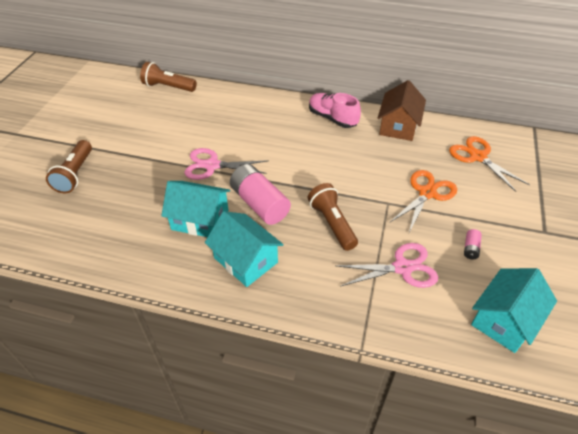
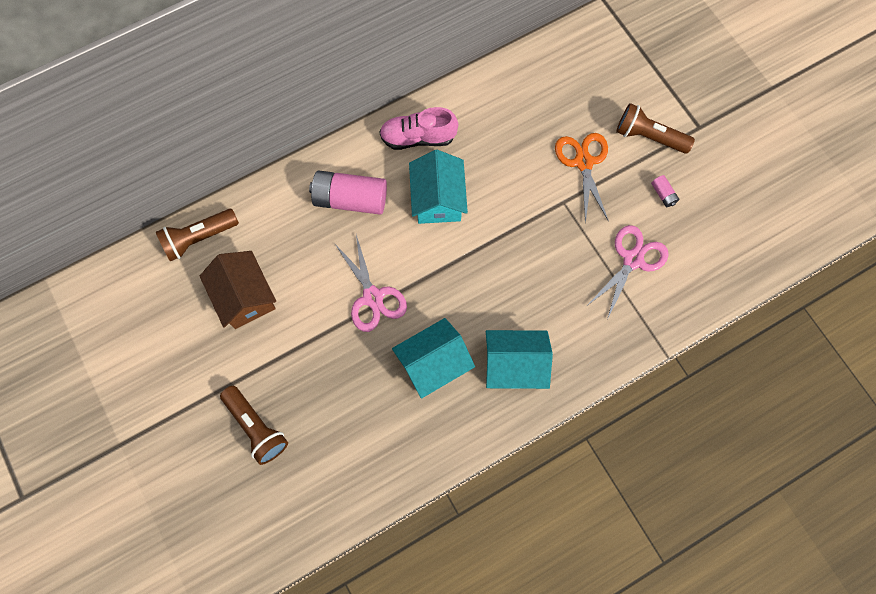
camera: 45 degrees left, 25 degrees up
pink scissors [184,148,269,180] -> pink scissors turned 75 degrees counterclockwise [334,235,407,332]
pink battery [230,164,291,225] -> pink battery moved to [309,171,387,215]
brown flashlight [308,183,358,251] -> brown flashlight moved to [616,103,695,154]
brown house [378,80,426,141] -> brown house moved to [200,251,276,329]
orange scissors [449,136,530,192] -> none
turquoise house [471,268,557,353] -> turquoise house moved to [409,150,468,224]

